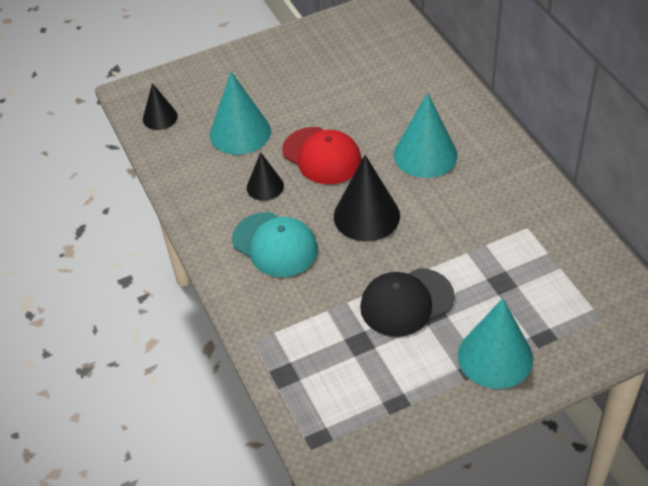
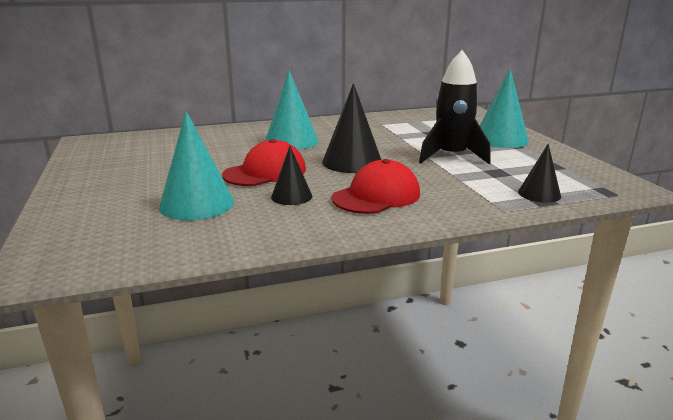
camera: 85 degrees left, 25 degrees down
black cone [143,83,178,130] -> black cone moved to [518,144,561,203]
turquoise cap [232,212,318,277] -> red cap [332,159,420,214]
black cap [360,268,455,337] -> black rocket [419,50,491,164]

